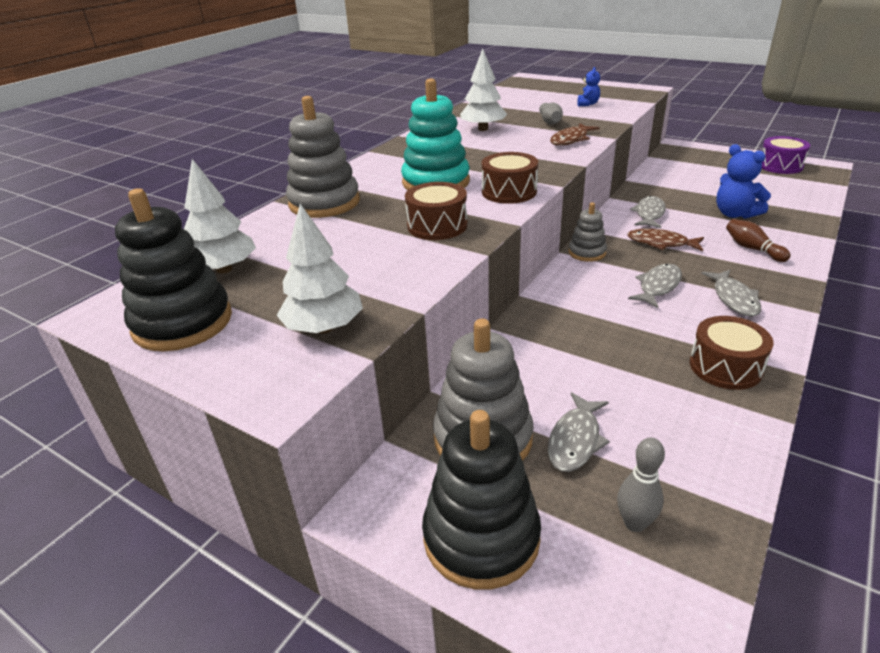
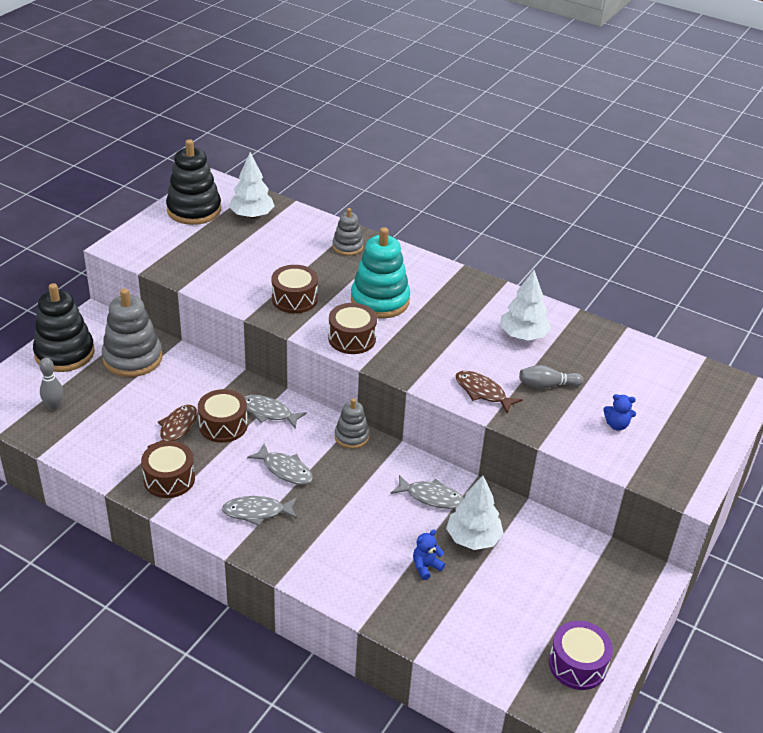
camera: 85 degrees right, 5 degrees up
white tree [276,204,363,334] -> white tree moved to [446,475,504,550]
grey stacking toy [286,96,360,218] -> grey stacking toy [332,208,364,256], size x0.56
grey fish [548,392,610,472] -> grey fish moved to [244,395,307,428]
brown fish [627,228,704,251] -> brown fish moved to [147,405,197,448]
blue teddy bear [716,144,771,219] -> blue teddy bear [413,530,445,580], size x0.57
brown bowling pin [726,219,791,262] -> none
none -> brown drum [198,389,248,443]

